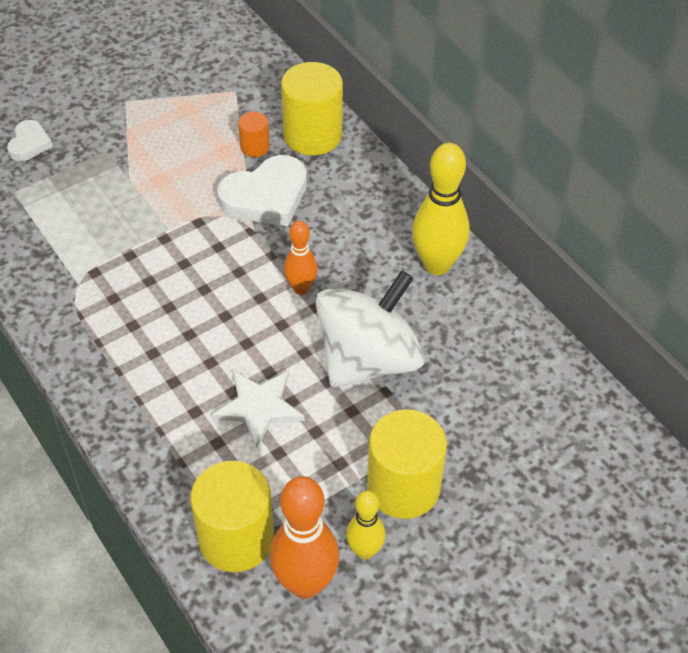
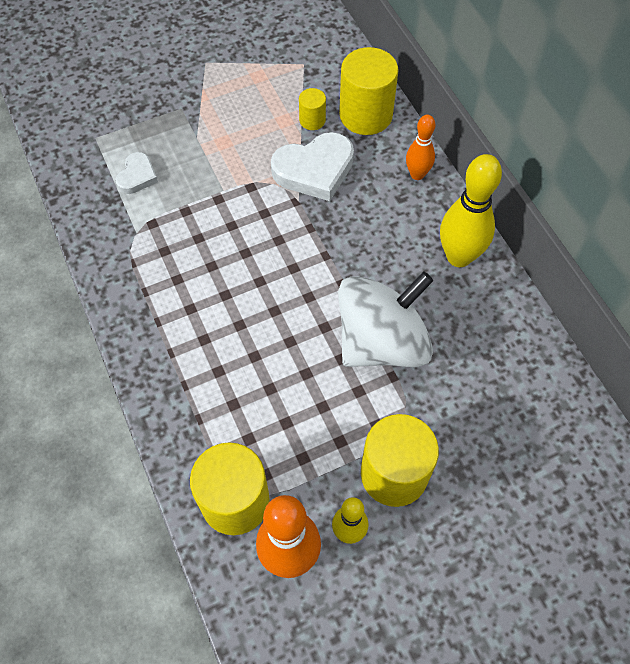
camera: 10 degrees right, 10 degrees up
white heart [7,120,53,161] -> white heart moved to [115,152,158,194]
white star [212,370,305,449] -> none
orange cylinder [238,112,270,157] -> yellow cylinder [299,88,326,130]
orange bowling pin [284,221,317,295] -> orange bowling pin moved to [406,115,435,180]

